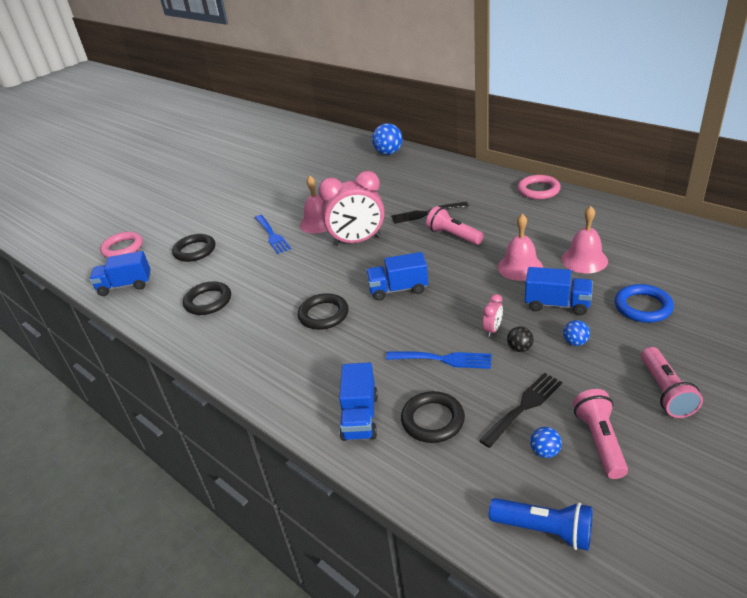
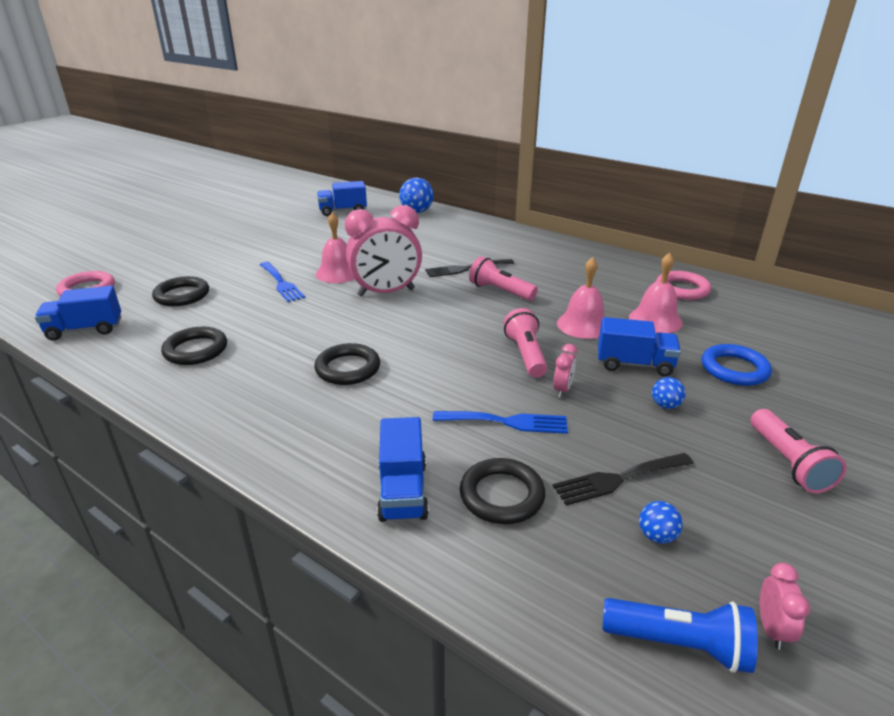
camera: 10 degrees left, 5 degrees down
blue truck [366,252,428,301] -> blue truck moved to [317,181,367,216]
black fork [479,373,562,448] -> black fork turned 150 degrees counterclockwise [553,453,694,506]
black ball [507,326,533,352] -> none
pink ring [517,175,561,199] -> pink ring moved to [656,271,711,300]
pink flashlight [573,389,628,479] -> pink flashlight moved to [504,308,548,378]
none -> pink clock [760,563,810,650]

